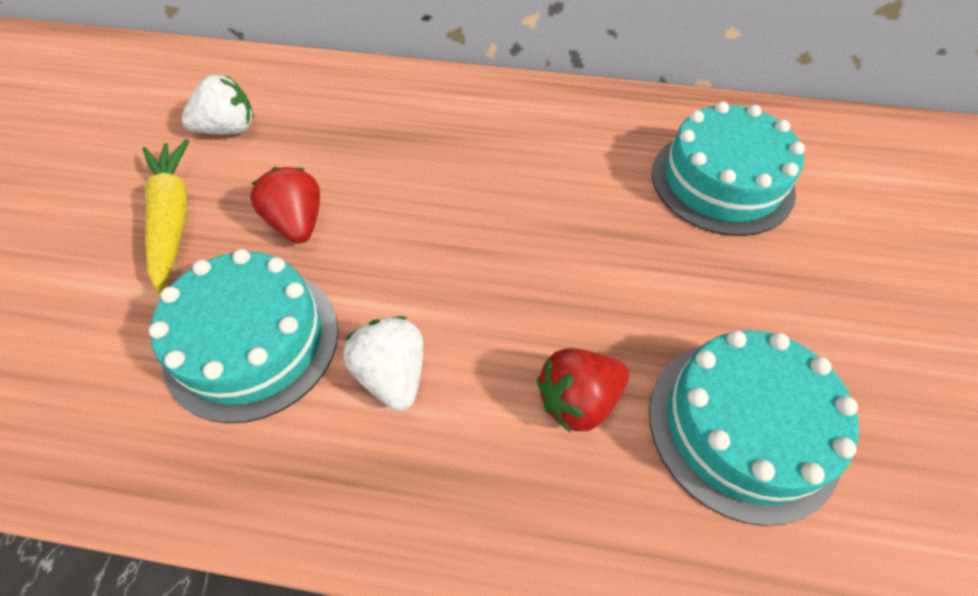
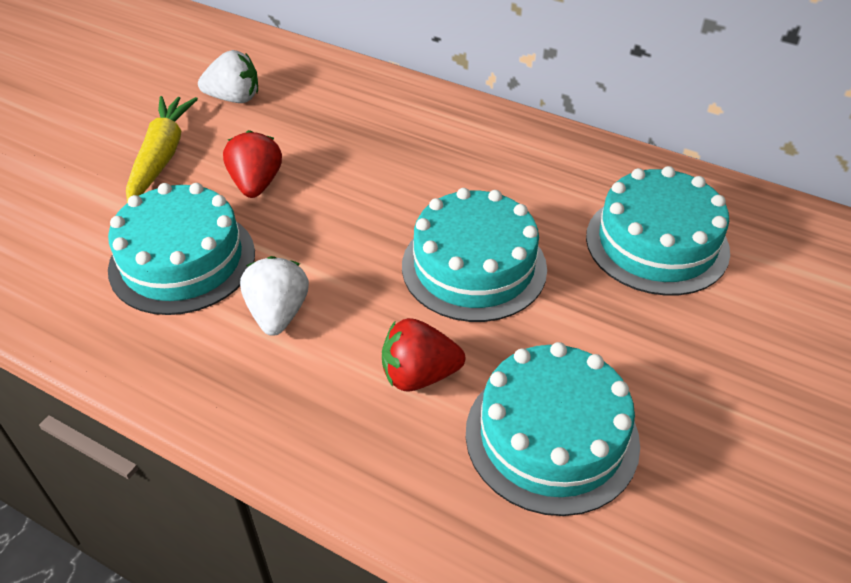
camera: 20 degrees right, 10 degrees down
none -> turquoise cake [402,188,547,322]

